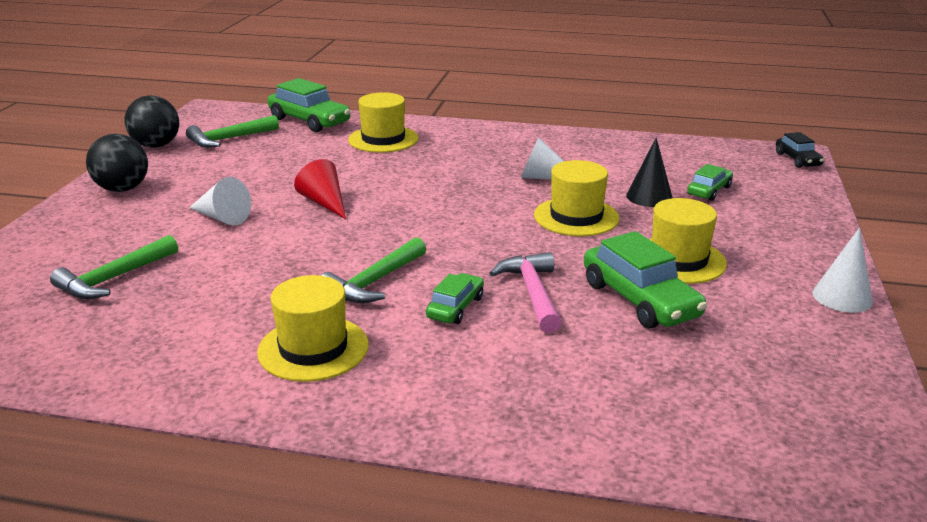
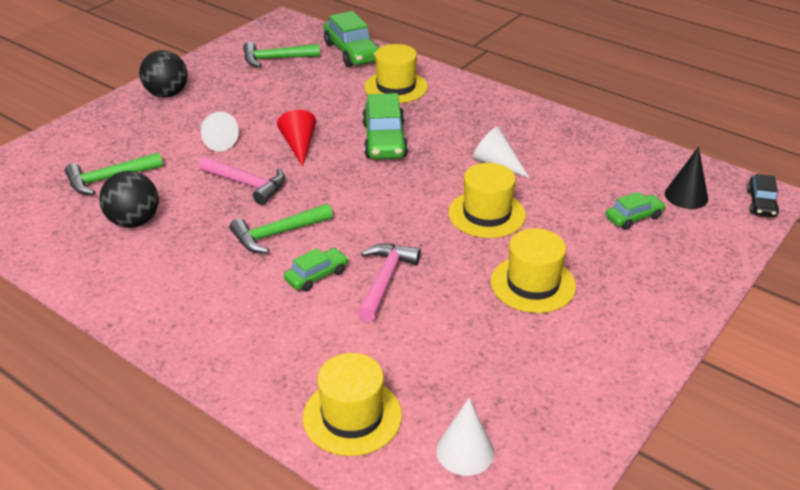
camera: 25 degrees right, 10 degrees up
black ball [124,95,179,148] -> black ball moved to [99,171,159,228]
yellow hat [257,275,369,382] -> yellow hat moved to [303,353,402,456]
green car [584,231,707,329] -> green car moved to [362,93,408,159]
black cone [626,137,673,207] -> black cone moved to [665,147,708,209]
white cone [812,227,873,313] -> white cone moved to [436,398,494,476]
none -> pink hammer [199,156,285,205]

